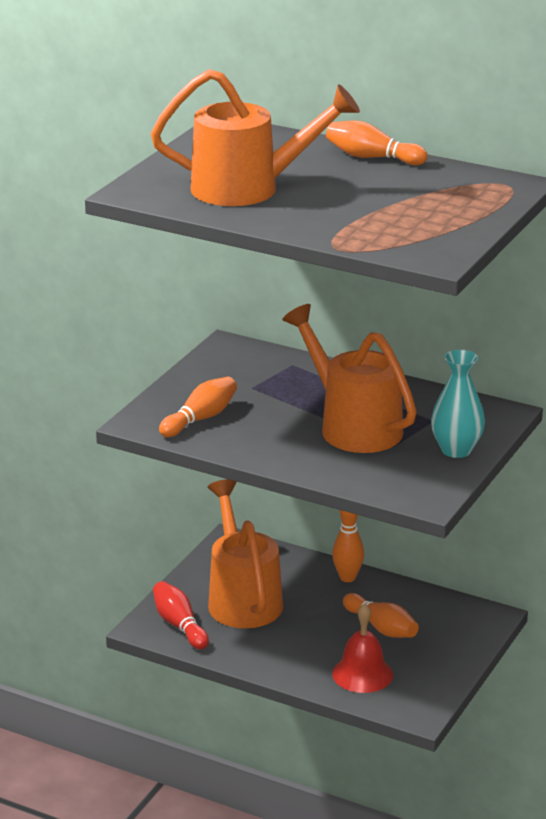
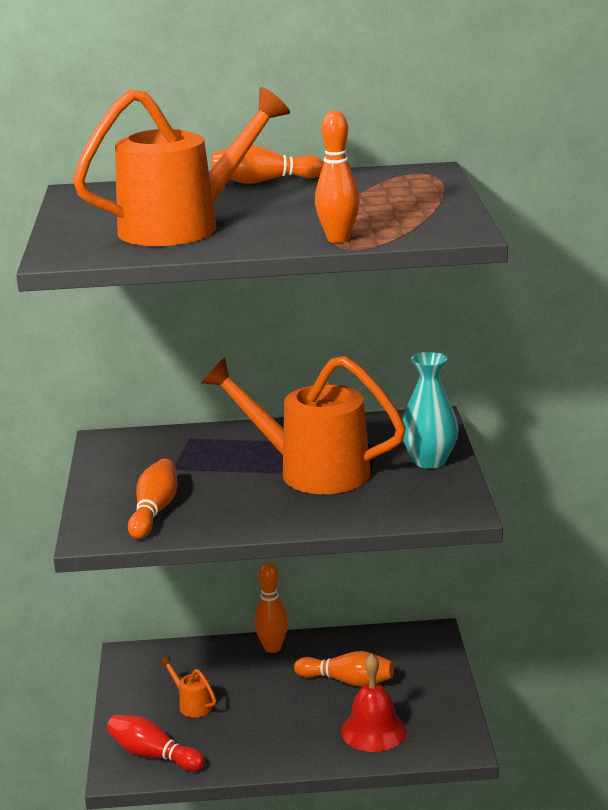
camera: 30 degrees left, 5 degrees down
orange watering can [208,479,283,628] -> orange watering can [159,656,216,718], size x0.41
none -> orange bowling pin [315,110,360,243]

